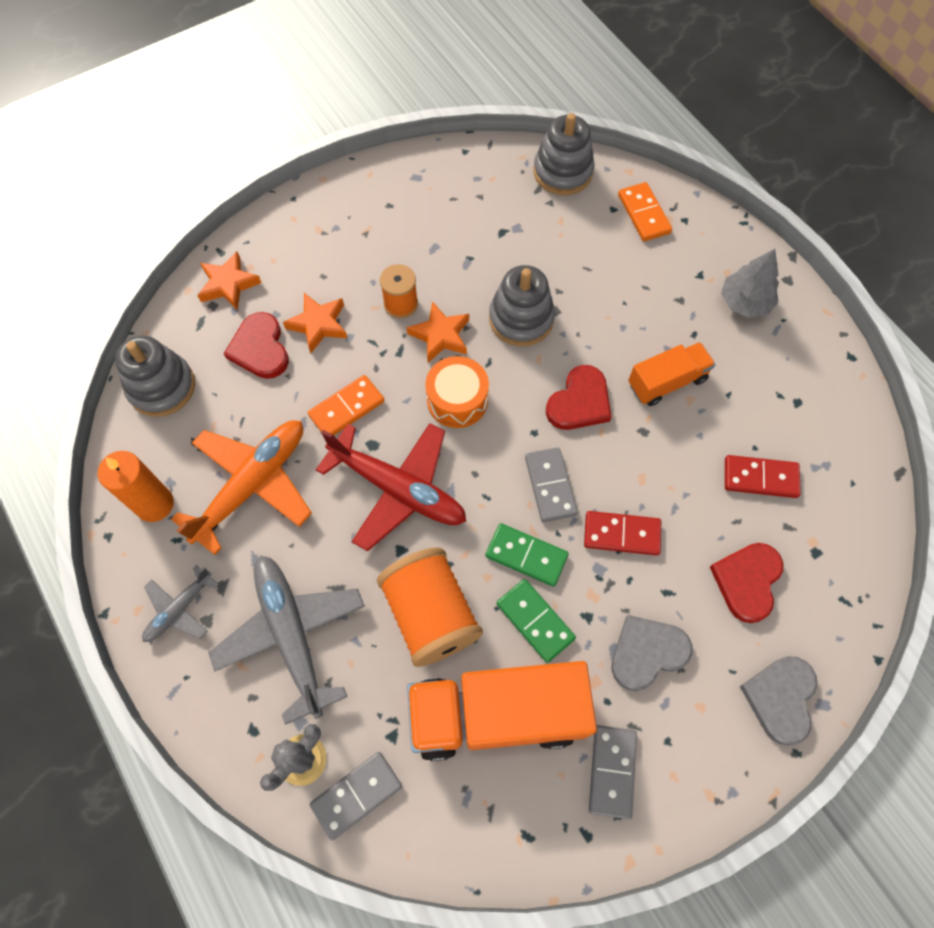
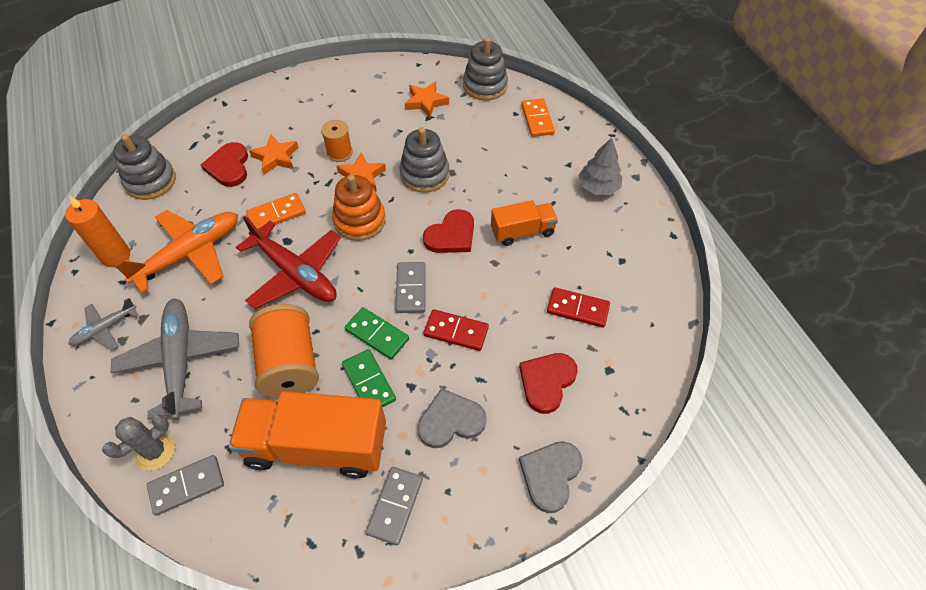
camera: 10 degrees right, 10 degrees down
orange star [197,252,262,311] -> orange star moved to [405,81,449,118]
orange drum [425,356,489,428] -> orange stacking toy [332,175,386,241]

